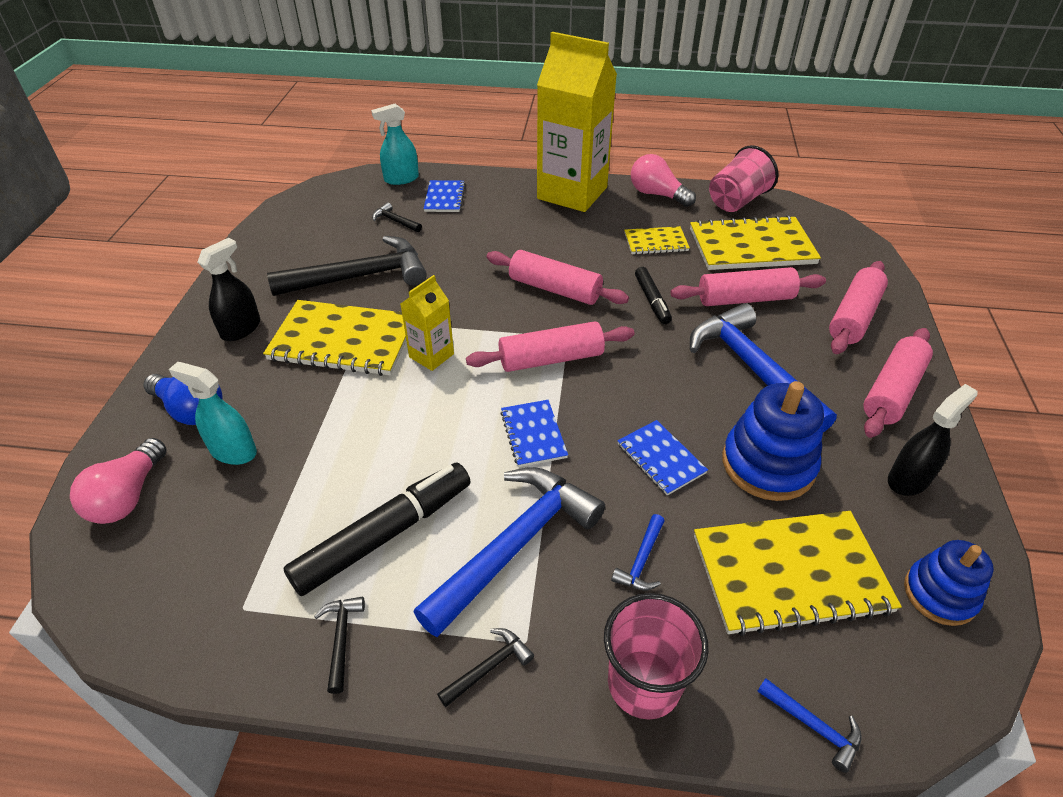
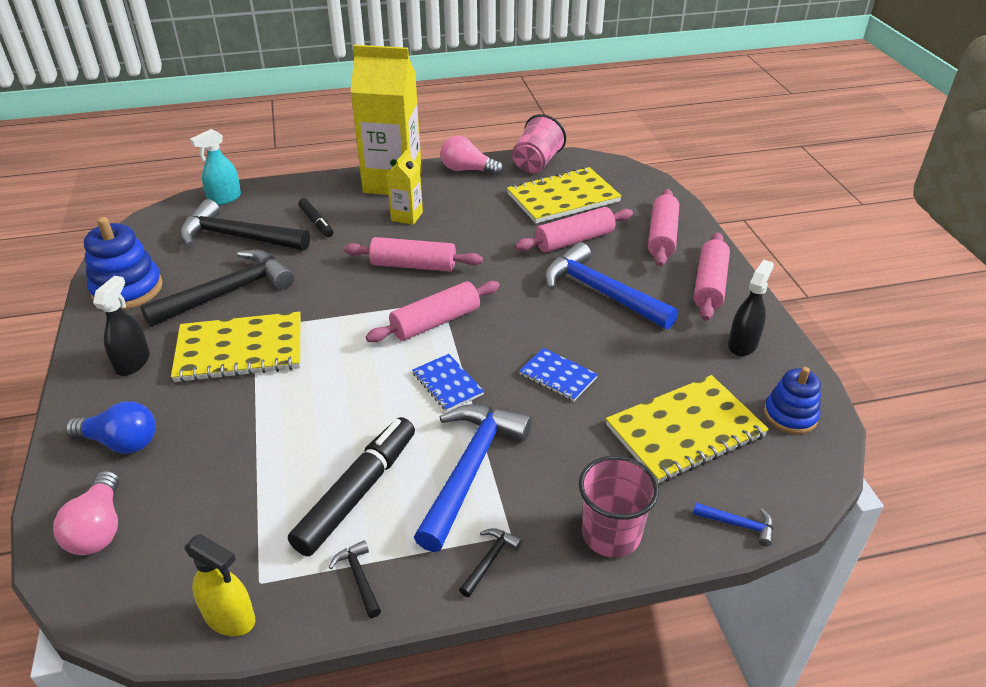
camera: 20 degrees left, 5 degrees down
turquoise spray bottle [169,362,257,465] -> none
black hammer [372,202,422,232] -> black hammer [180,199,310,251], size x2.42
yellow carton [400,275,454,371] -> yellow carton moved to [387,149,423,225]
blue notebook [423,180,465,212] -> none
blue hammer [611,514,664,591] -> none
yellow notebook [624,226,690,255] -> none
black marker [635,267,672,324] -> black marker moved to [298,198,333,237]
blue stacking toy [722,381,824,501] -> blue stacking toy moved to [84,217,163,310]
none -> yellow spray bottle [184,534,255,636]

